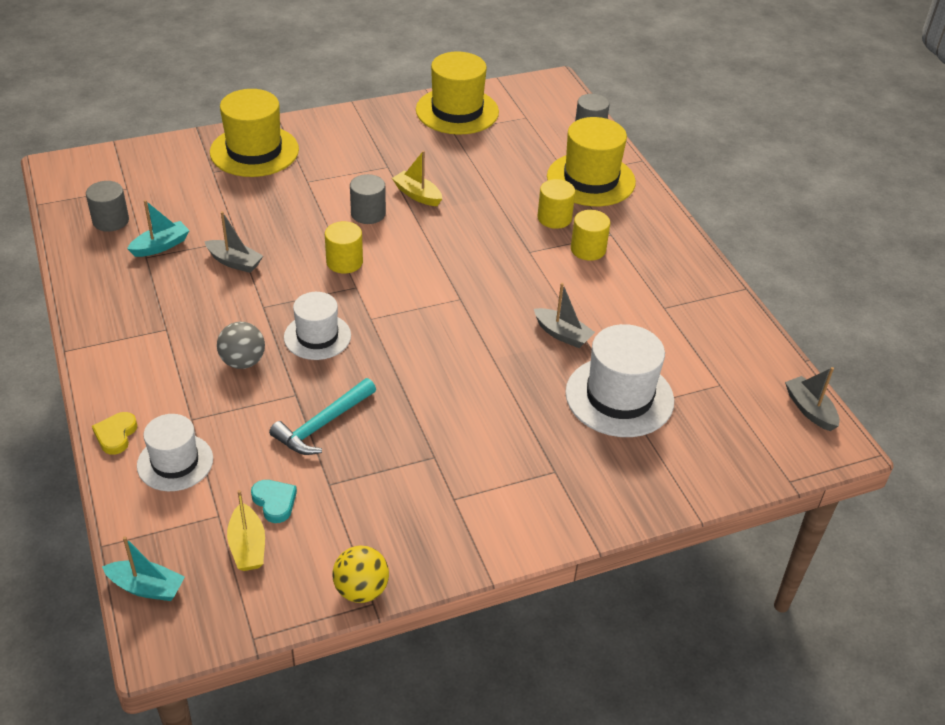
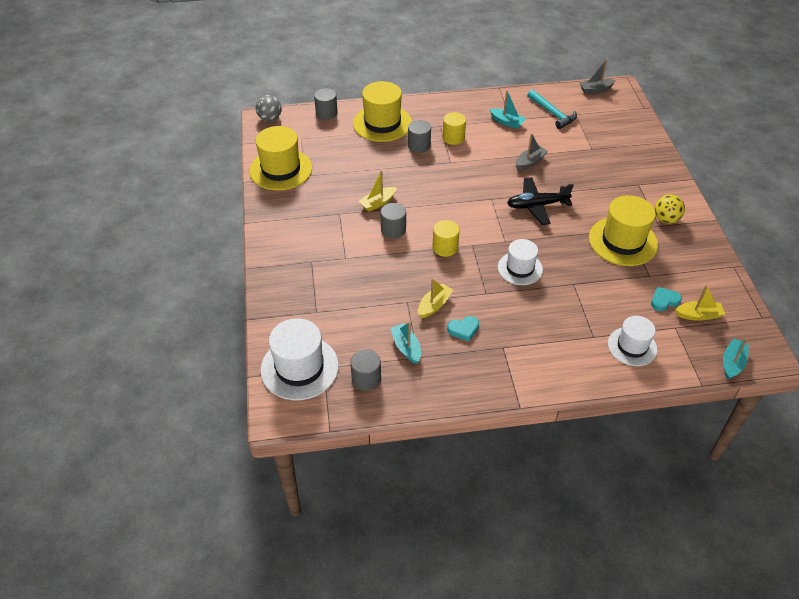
camera: 75 degrees left, 5 degrees up
yellow heart [92,412,137,455] -> none
grey boat [204,211,263,273] -> yellow boat [418,278,453,318]
yellow hat [210,89,299,177] -> yellow hat moved to [589,195,658,266]
grey ball [217,322,265,369] -> grey ball moved to [256,95,282,121]
turquoise hammer [269,378,376,455] -> turquoise hammer moved to [528,89,577,129]
yellow ball [332,546,389,603] -> yellow ball moved to [654,194,685,224]
yellow cylinder [538,179,575,229] -> grey cylinder [408,120,431,153]
white hat [565,324,674,437] -> white hat moved to [260,318,339,400]
none -> turquoise heart [447,316,479,341]
none -> turquoise boat [490,90,526,129]
none -> black plane [507,177,574,225]

